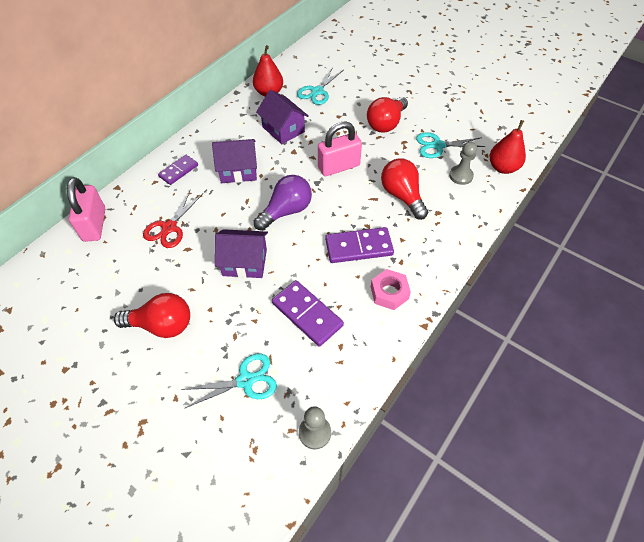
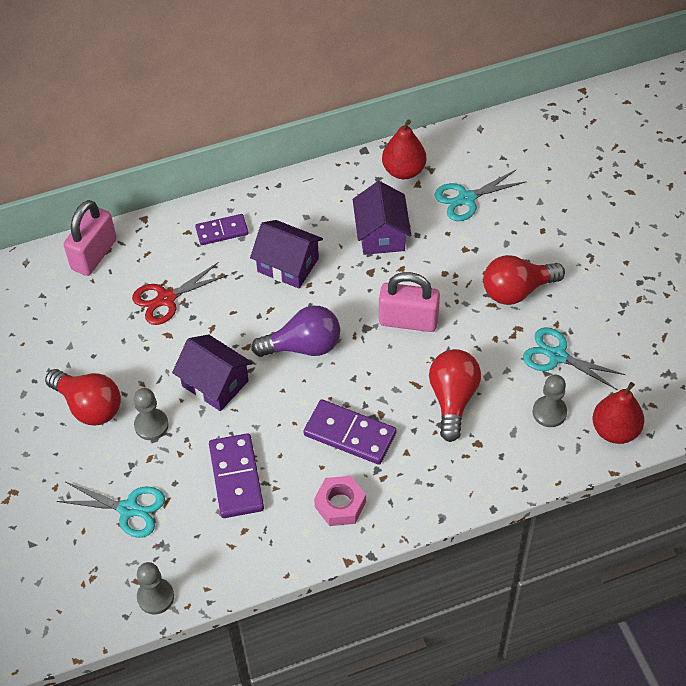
camera: 35 degrees right, 0 degrees up
none -> grey pawn [134,388,169,440]

